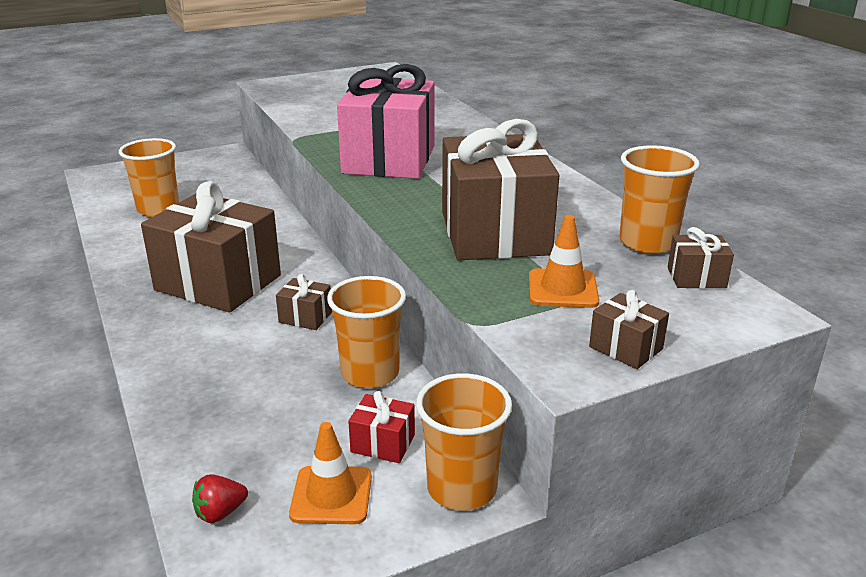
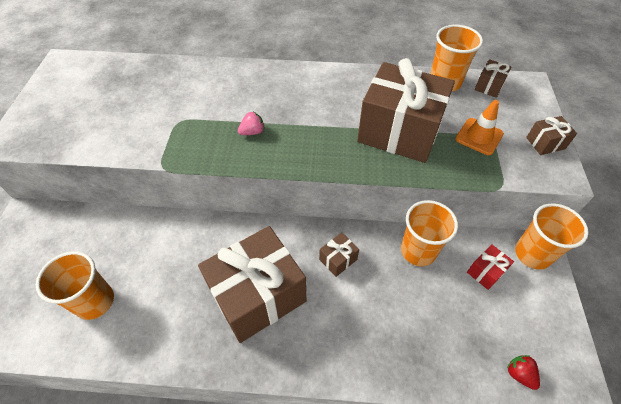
camera: 60 degrees left, 25 degrees up
red strawberry [192,474,248,523] -> red strawberry turned 150 degrees clockwise [507,355,540,390]
orange traffic cone [289,422,372,524] -> none
pink gift [337,64,435,179] -> pink strawberry [238,112,265,135]

